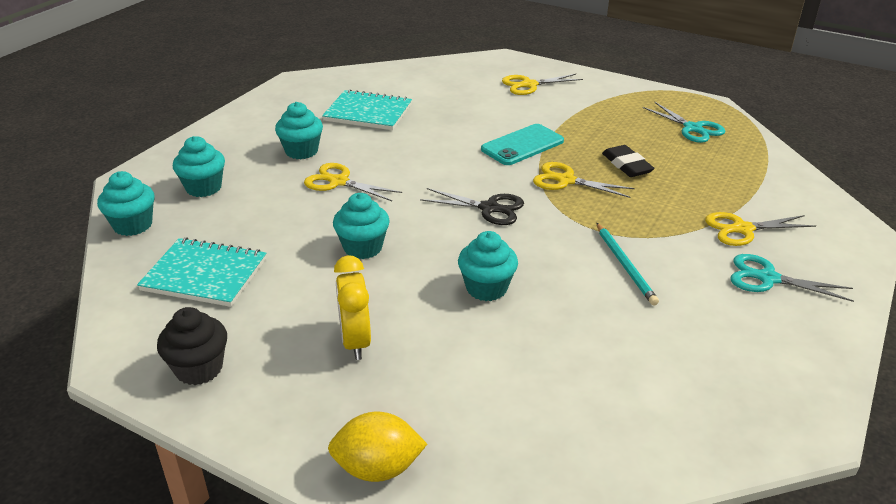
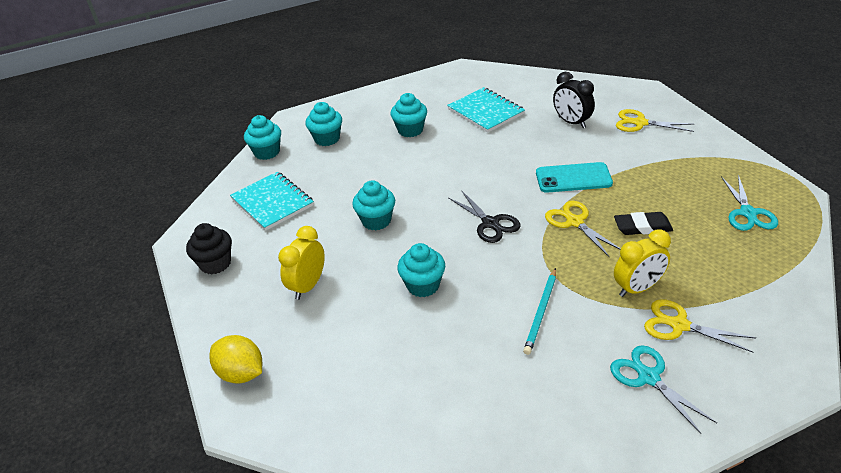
camera: 40 degrees right, 5 degrees up
yellow scissors [304,163,402,201] -> none
black eraser [602,145,655,177] -> black eraser turned 75 degrees clockwise [614,212,673,235]
none -> black clock [553,72,595,128]
none -> yellow clock [614,230,671,297]

